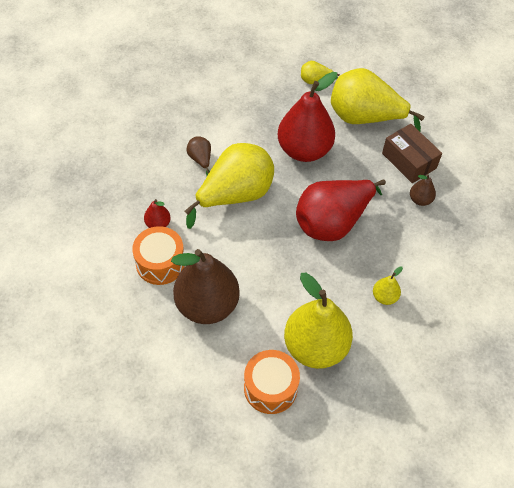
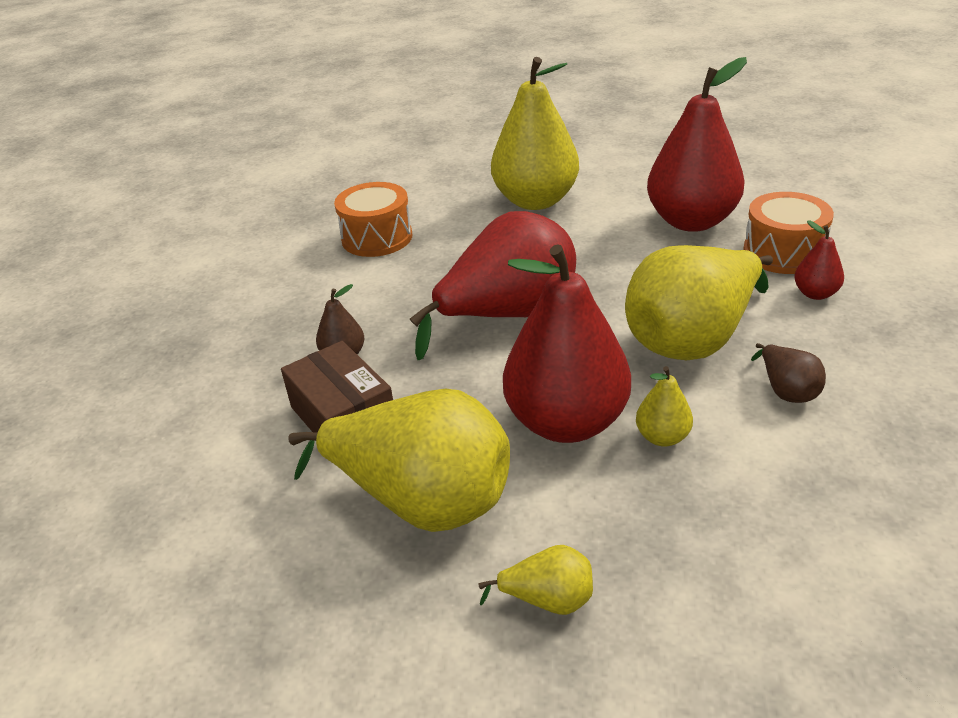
camera: 175 degrees left, 20 degrees down
brown pear [171,249,240,324] -> red pear [647,57,747,232]
orange drum [244,350,300,414] -> orange drum moved to [334,182,412,257]
yellow pear [373,266,403,305] -> yellow pear moved to [636,366,693,447]

